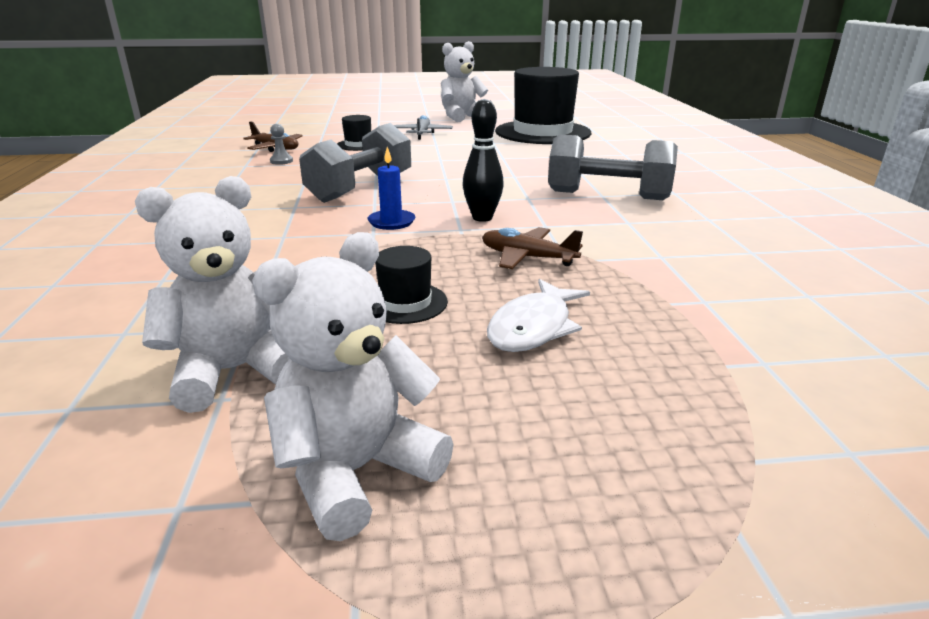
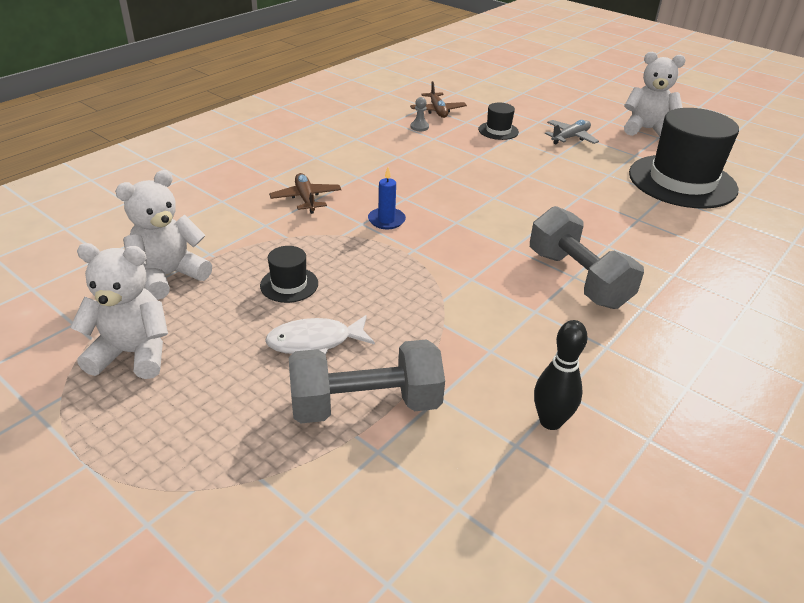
camera: 45 degrees right, 10 degrees up
white teddy bear [135,176,290,413] -> white teddy bear turned 60 degrees counterclockwise [115,170,212,300]
grey dumbbell [299,123,411,203] -> grey dumbbell moved to [289,339,445,423]
black bowling pin [463,99,504,222] -> black bowling pin moved to [534,320,588,430]
brown plane [482,227,583,269] -> brown plane moved to [269,173,341,214]

